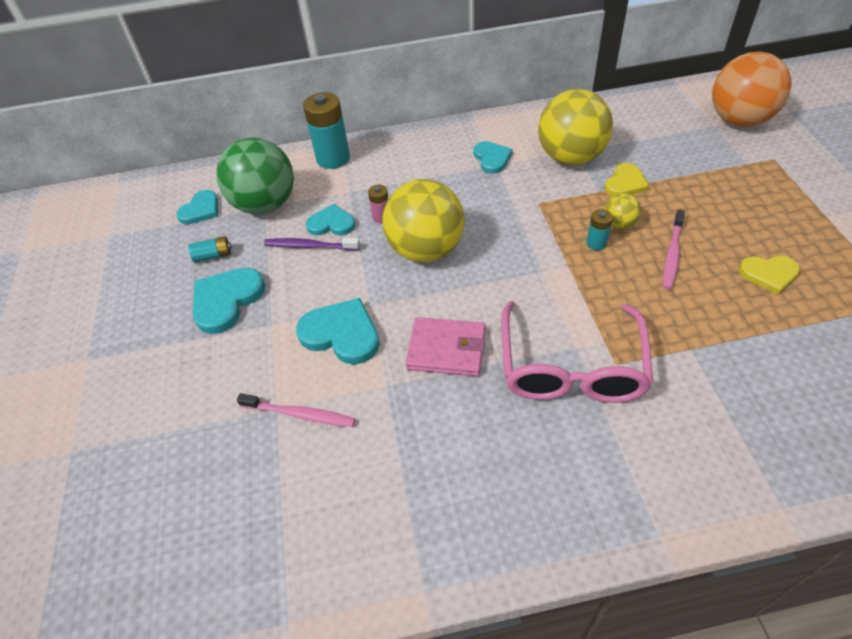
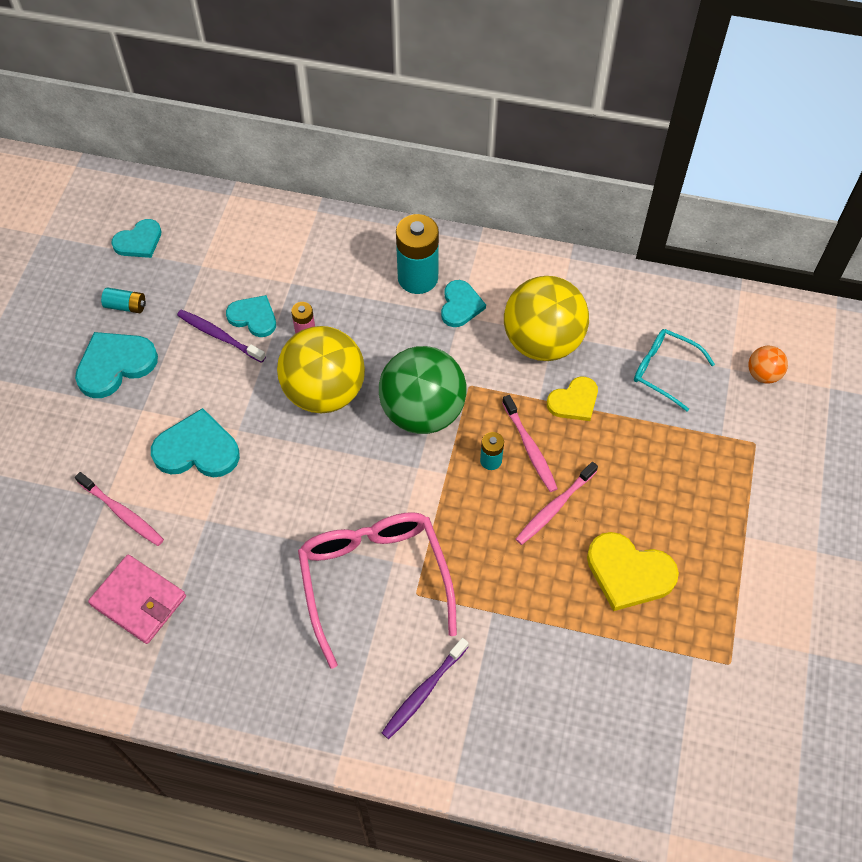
camera: 20 degrees right, 10 degrees up
green ball [216,138,294,214] -> green ball moved to [379,346,467,434]
turquoise heart [296,298,379,364] -> turquoise heart turned 45 degrees counterclockwise [151,408,240,477]
turquoise battery [303,92,350,169] -> turquoise battery moved to [396,214,439,294]
pink wallet [406,317,485,376] -> pink wallet moved to [88,555,186,644]
pink glasses [501,301,653,403] -> pink glasses turned 135 degrees clockwise [298,512,457,669]
yellow ball [604,193,641,229] -> pink toothbrush [502,395,558,492]
orange ball [712,52,791,127] -> orange ball [748,346,788,384], size x0.45
yellow heart [739,256,800,295] -> yellow heart [587,532,679,611], size x1.53
none -> purple toothbrush [382,638,469,739]
none -> turquoise glasses [634,329,715,411]

